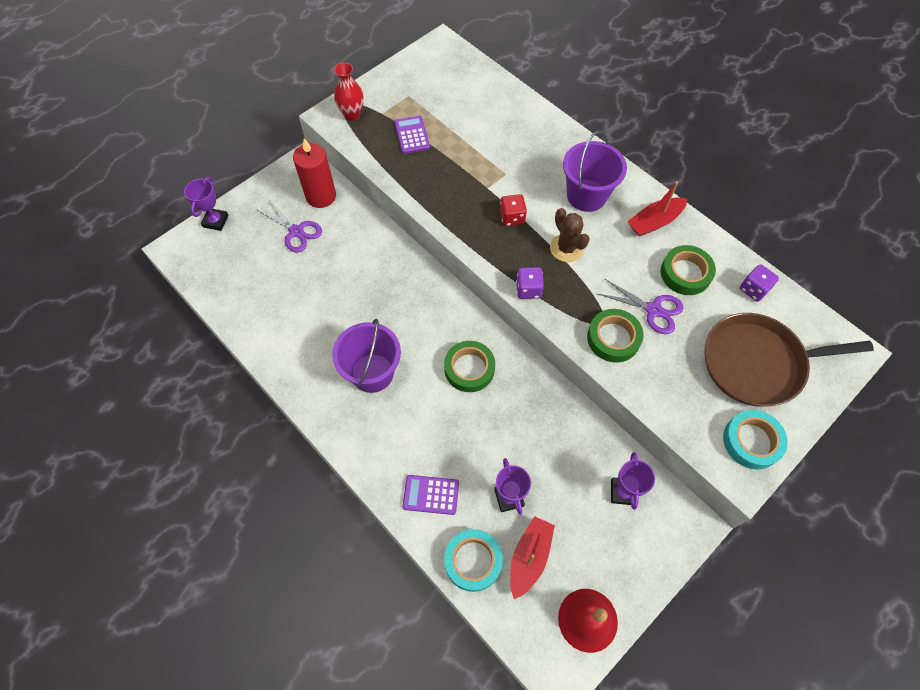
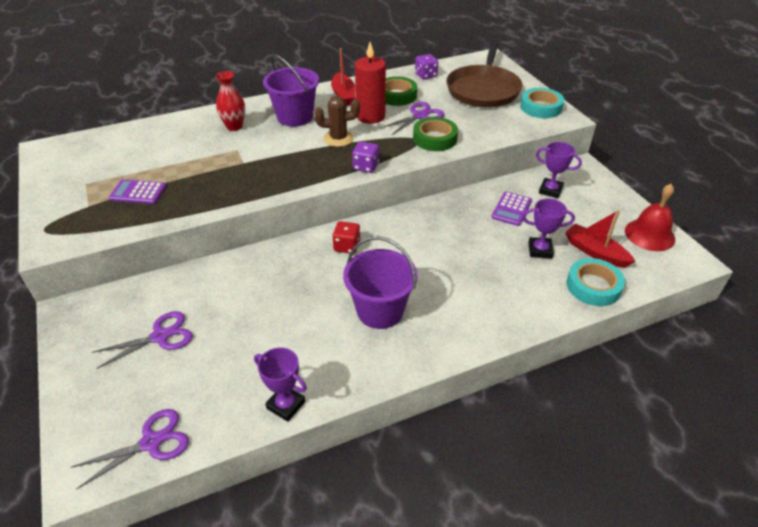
camera: 70 degrees left, 20 degrees down
purple trophy [184,177,229,231] -> purple trophy moved to [254,348,307,422]
red candle [293,138,336,208] -> red candle moved to [355,42,386,124]
red vase [334,63,364,121] -> red vase moved to [215,71,245,131]
purple calculator [403,475,459,515] -> purple calculator moved to [492,191,532,226]
green tape [444,341,495,392] -> none
red dice [500,194,527,226] -> red dice moved to [332,221,360,254]
none -> purple scissors [71,409,189,489]

